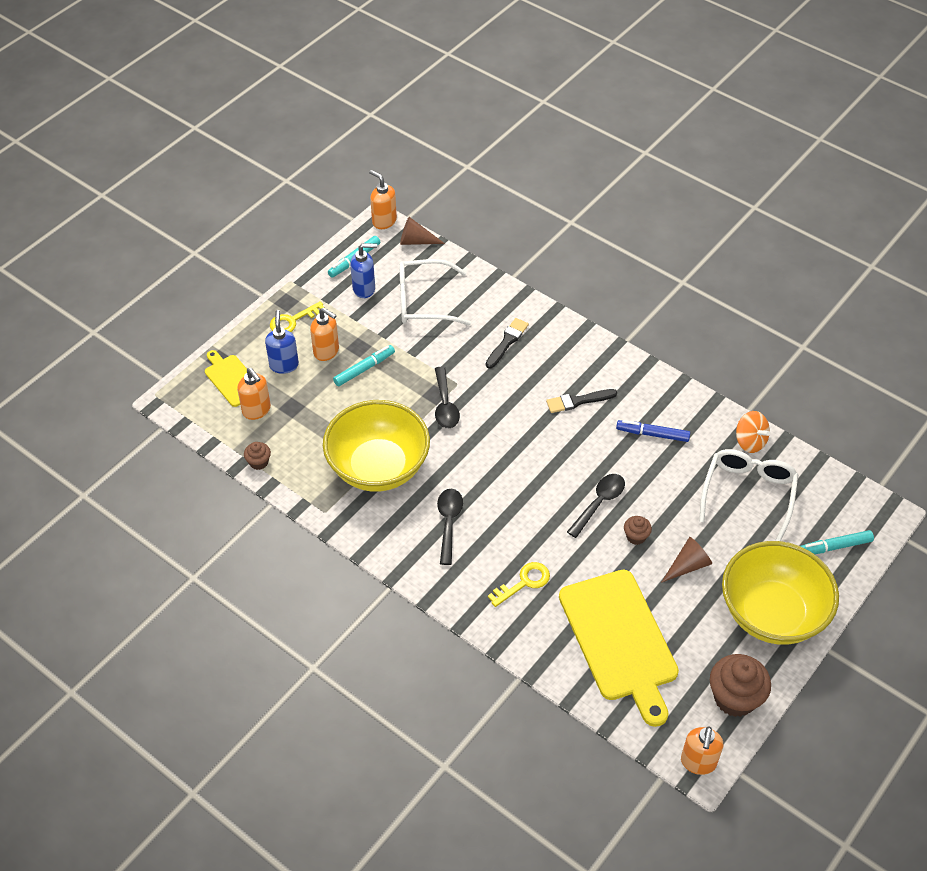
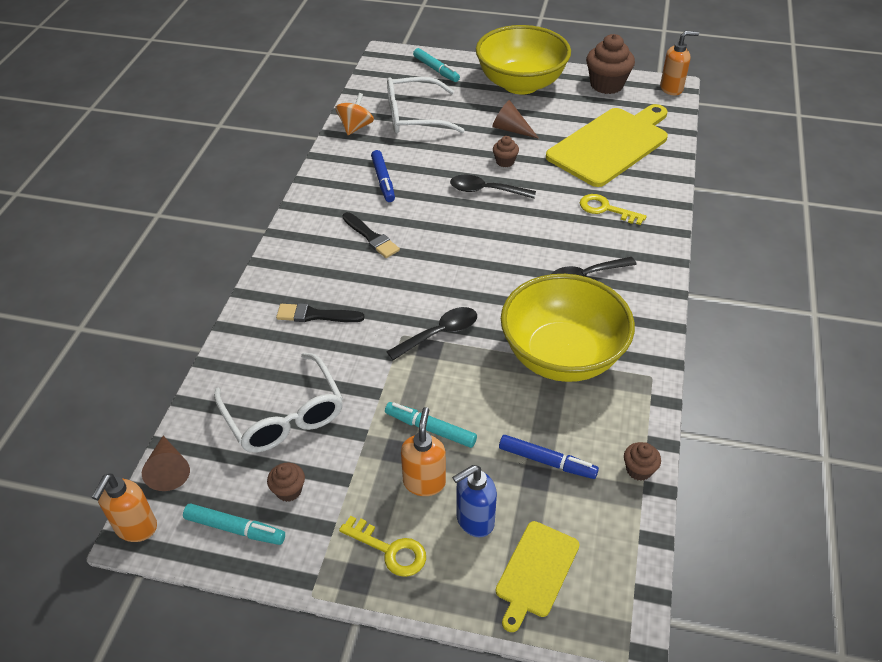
camera: 115 degrees left, 5 degrees down
orange soap dispenser [237,368,271,420] -> none
blue soap dispenser [350,243,377,298] -> brown cupcake [267,463,305,502]
none -> blue marker [499,435,599,479]

